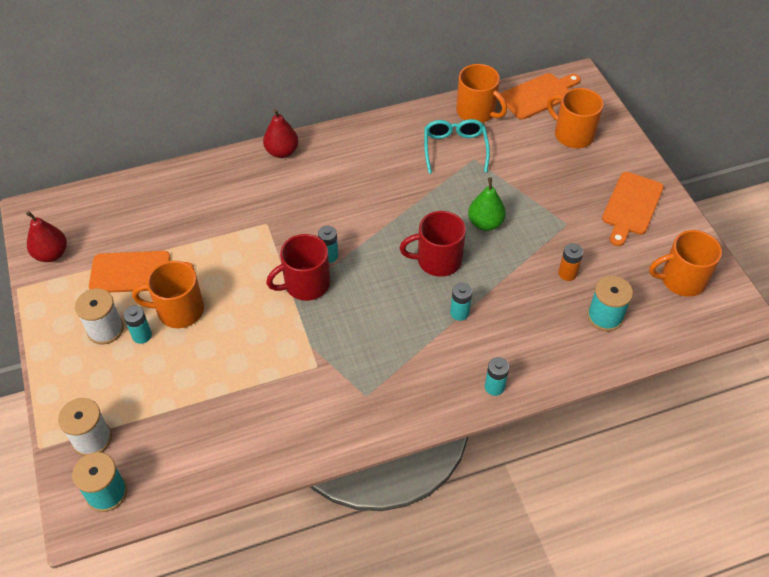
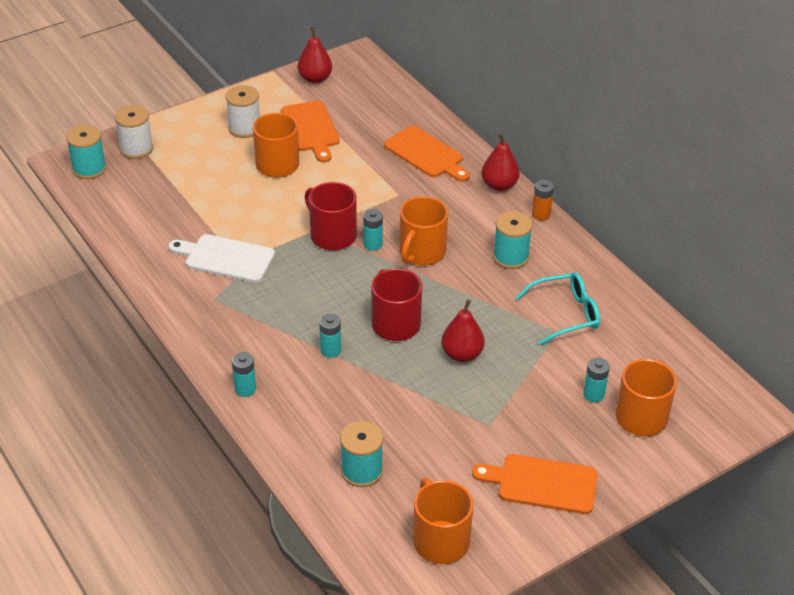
camera: 75 degrees right, 10 degrees down
turquoise battery [123,306,152,344] -> turquoise battery moved to [583,358,610,402]
orange mug [456,64,507,123] -> orange mug moved to [400,196,448,266]
green pear [468,177,506,231] -> red pear [441,300,485,362]
orange cutting board [500,73,581,120] -> orange cutting board moved to [384,126,470,182]
orange battery [558,243,583,281] -> orange battery moved to [532,180,554,220]
none -> white cutting board [168,234,275,283]
none -> turquoise spool [493,211,533,269]

